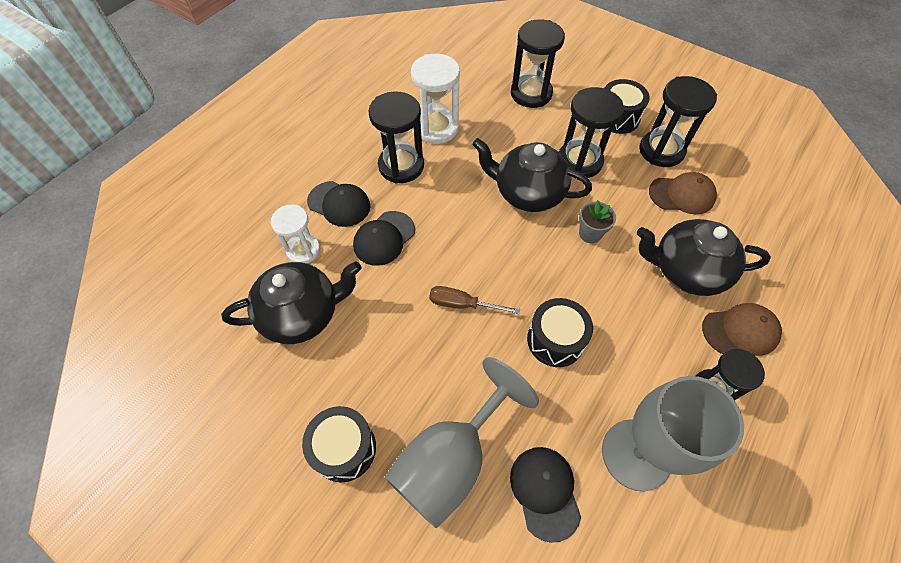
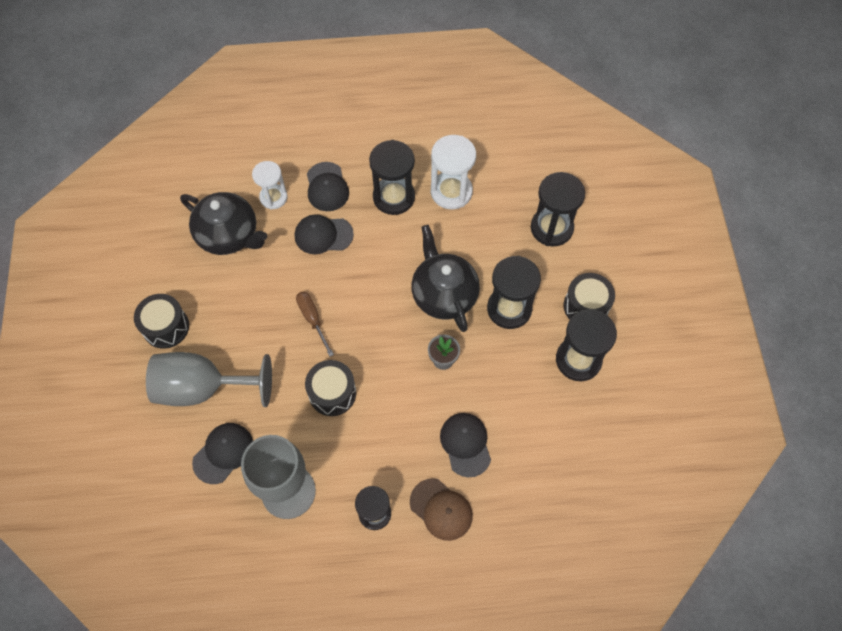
camera: 50 degrees right, 5 degrees up
black teapot [637,219,771,296] -> black cap [440,413,491,478]
brown cap [649,172,717,214] -> none

